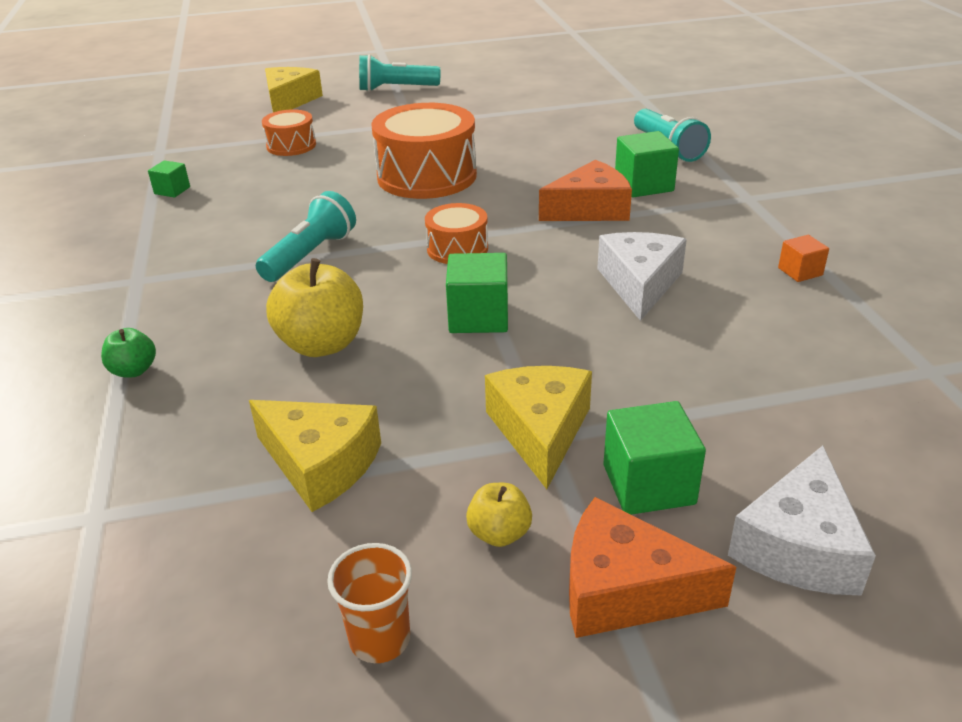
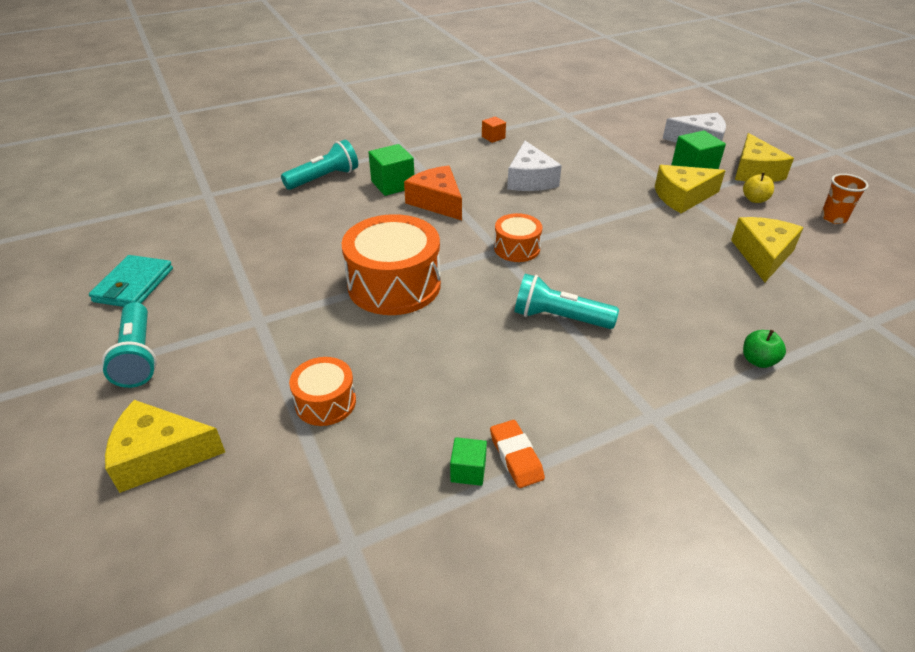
camera: 105 degrees left, 5 degrees up
yellow apple [266,258,363,357] -> none
green cube [446,253,508,333] -> none
orange cheese [569,497,736,638] -> yellow cheese [735,133,794,182]
white cheese [597,232,687,321] -> white cheese turned 90 degrees counterclockwise [507,141,562,191]
none -> turquoise wallet [89,255,173,307]
none -> orange eraser [490,420,545,488]

